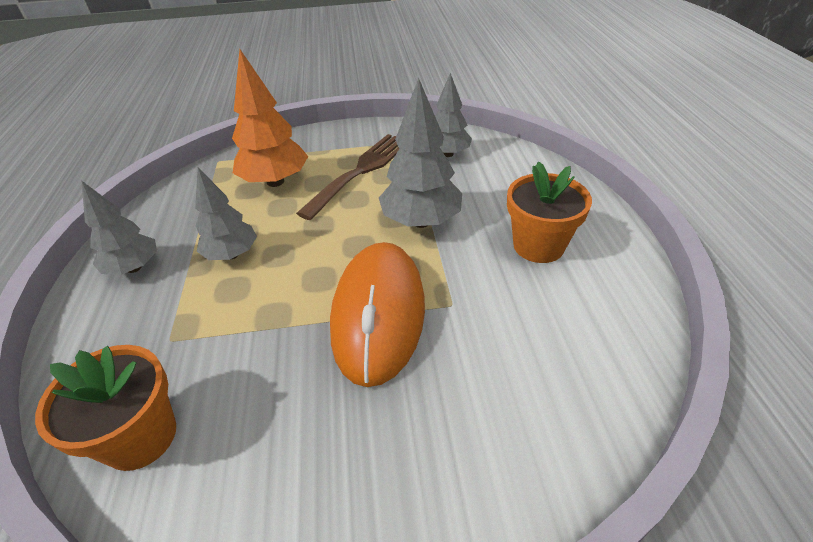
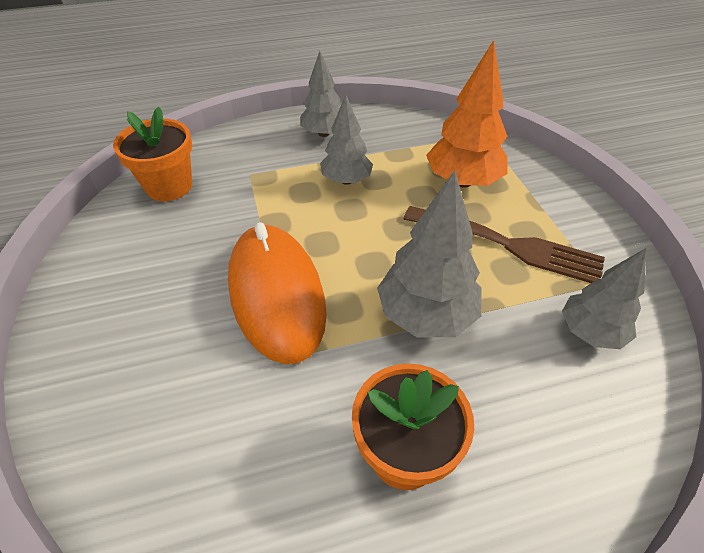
camera: 80 degrees right, 5 degrees up
orange mouse [330,242,425,387] -> orange mouse turned 75 degrees clockwise [228,222,327,364]

